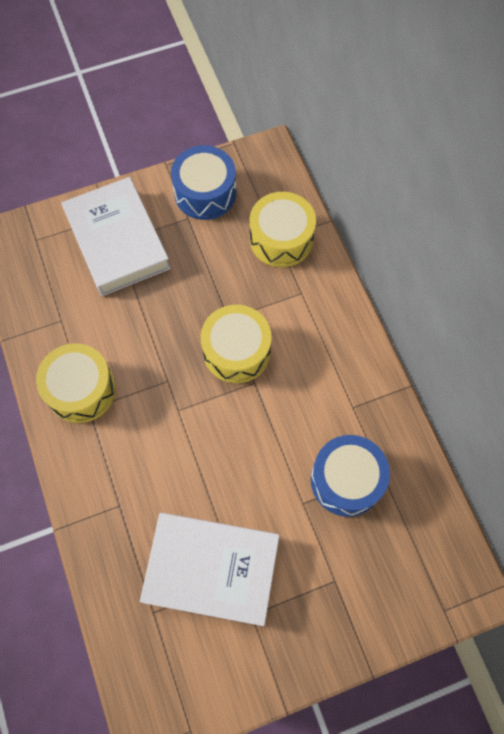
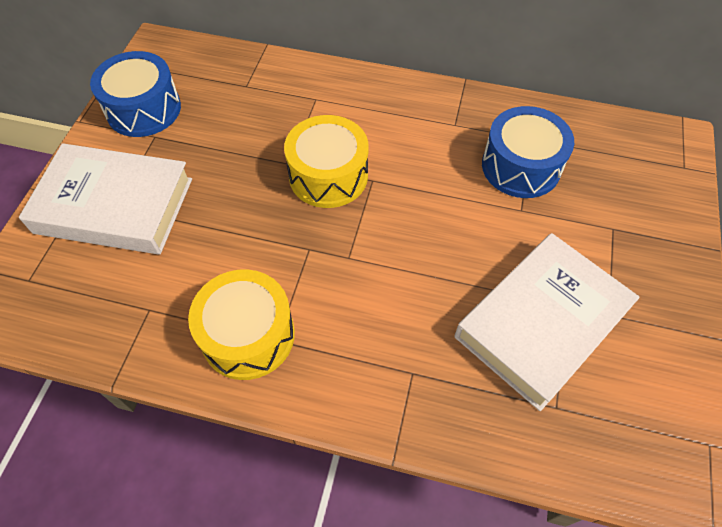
camera: 55 degrees left, 10 degrees down
yellow drum [250,192,316,267] -> none

